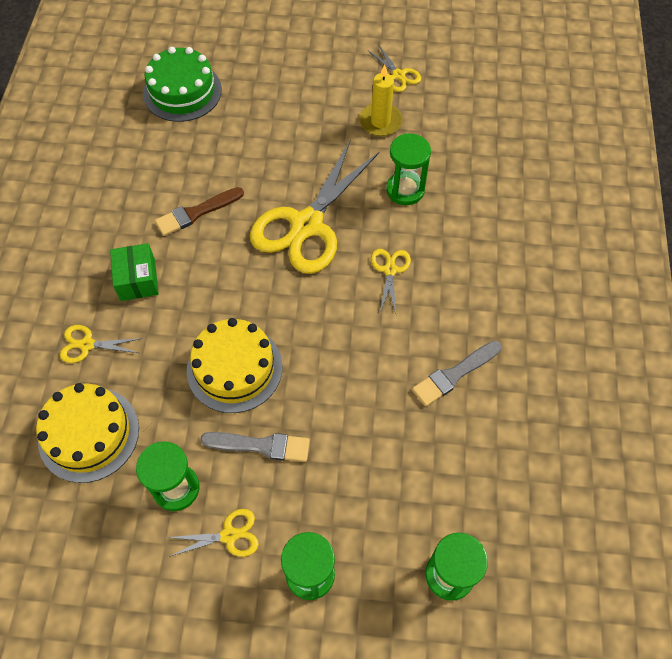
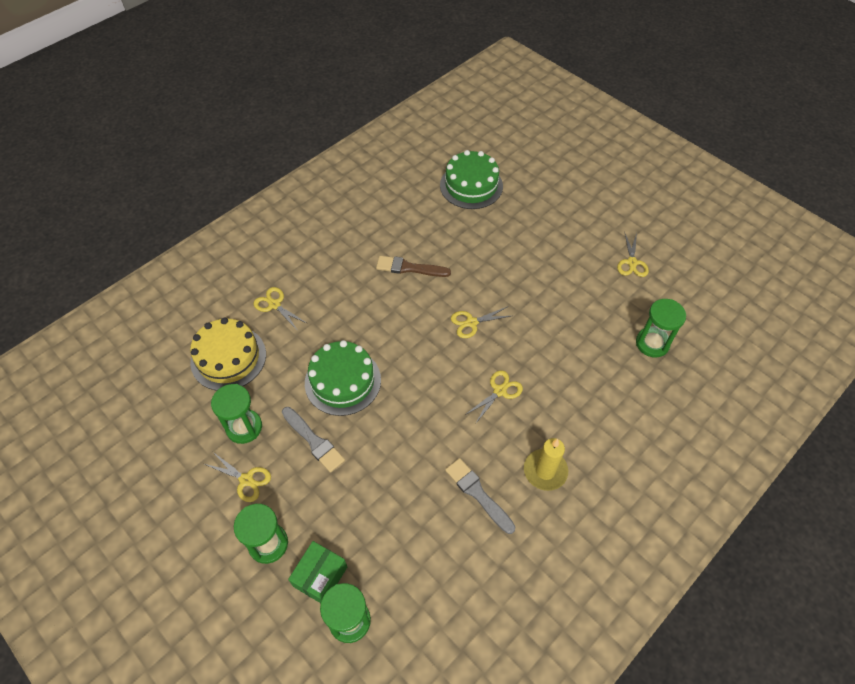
camera: 40 degrees right, 5 degrees down
green box [110,243,159,301] -> green box moved to [288,541,347,603]
yellow cake [187,318,283,413] -> green cake [305,340,381,416]
yellow scissors [250,141,379,274] -> yellow scissors [451,306,511,338], size x0.44
yellow candle [359,65,403,136] -> yellow candle moved to [524,438,568,491]
green hourglass [386,133,431,205] -> green hourglass moved to [636,299,686,357]
grey brush [412,341,501,406] -> grey brush turned 45 degrees clockwise [445,458,515,534]

